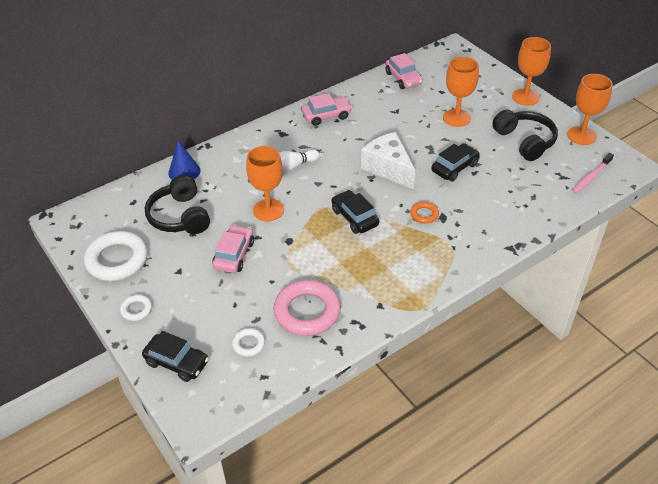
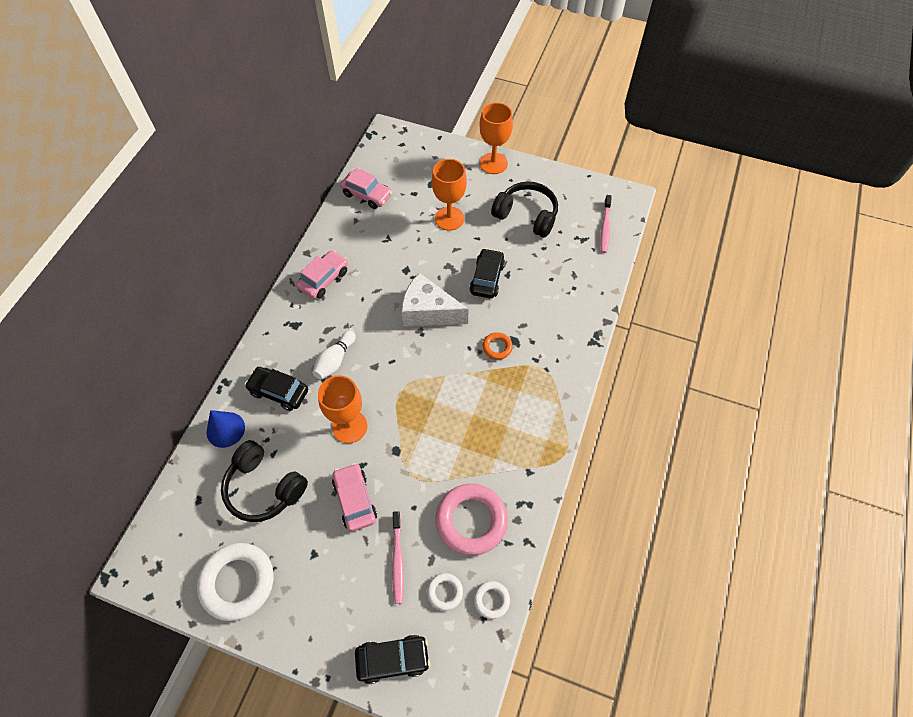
camera: 35 degrees left, 15 degrees up
white ring [120,295,152,321] -> white ring moved to [474,581,510,619]
black car [332,190,379,234] -> black car moved to [245,367,308,411]
orange goblet [567,74,613,145] -> none
none -> pink toothbrush [392,511,404,604]

